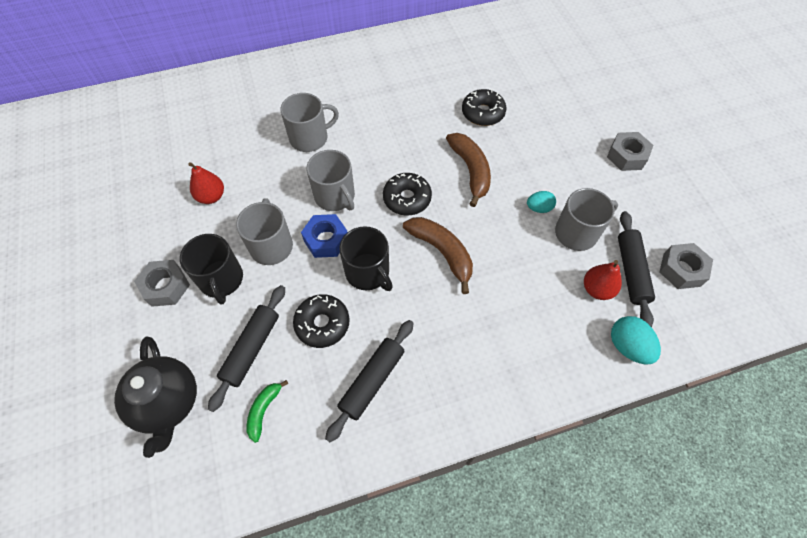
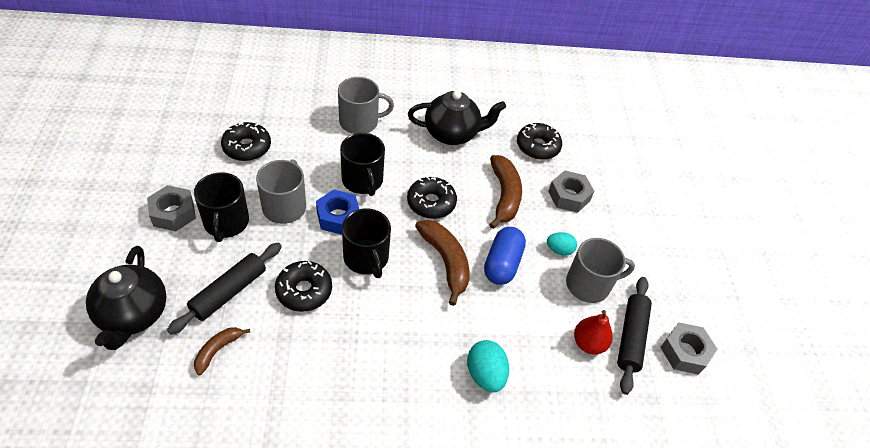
camera: 10 degrees right, 10 degrees down
red pear [188,162,224,204] -> black donut [221,122,271,161]
green banana [247,380,288,443] -> brown banana [194,327,250,375]
grey mug [306,150,355,211] -> black mug [340,133,385,196]
black rolling pin [325,320,414,443] -> none
grey nut [607,132,653,171] -> grey nut moved to [548,171,594,213]
turquoise egg [611,316,661,365] -> turquoise egg moved to [467,340,509,392]
none -> black teapot [408,90,506,145]
none -> blue capsule [484,227,526,285]

